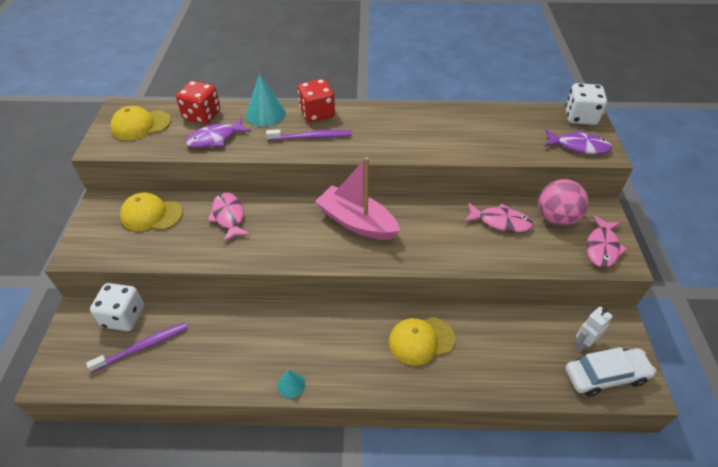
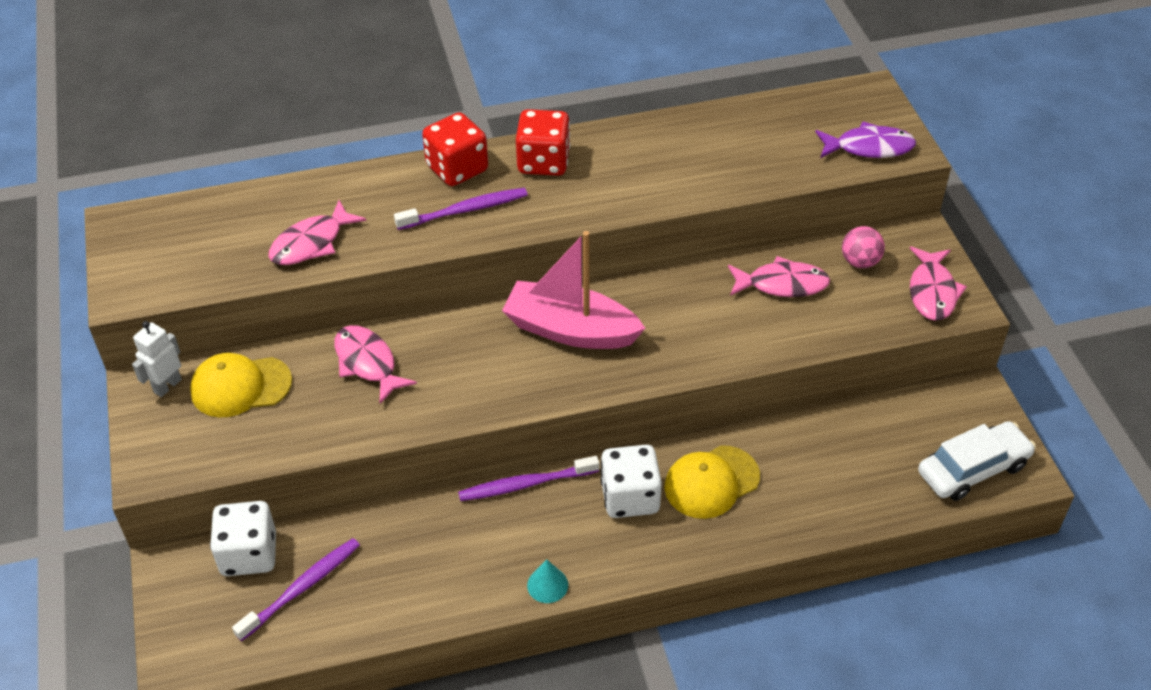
camera: 15 degrees left, 0 degrees up
yellow cap [110,106,171,140] -> none
red dice [176,81,220,124] -> red dice moved to [516,109,570,176]
purple fish [186,117,251,148] -> pink fish [268,200,366,265]
turquoise cone [246,74,286,127] -> none
pink ball [539,179,589,226] -> pink ball [842,226,885,268], size x0.61
white dice [565,83,607,125] -> white dice moved to [600,445,662,518]
white robot [575,307,613,352] -> white robot moved to [132,321,182,397]
none -> purple toothbrush [458,456,599,501]

